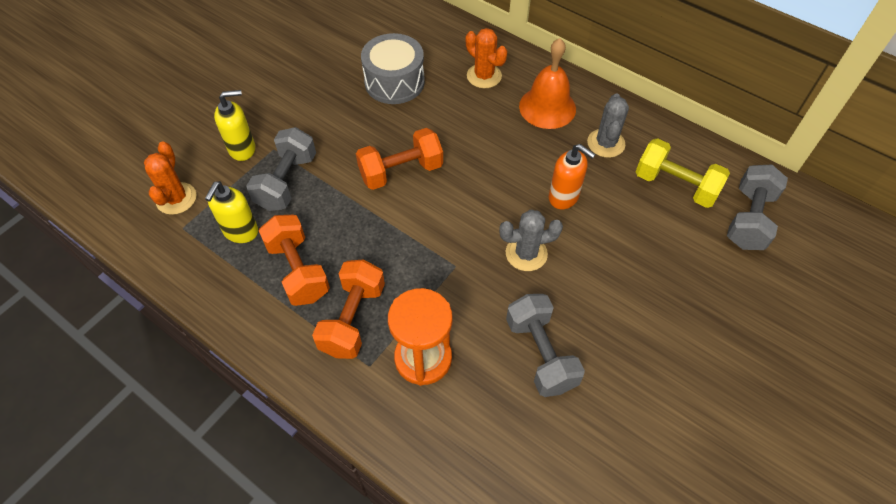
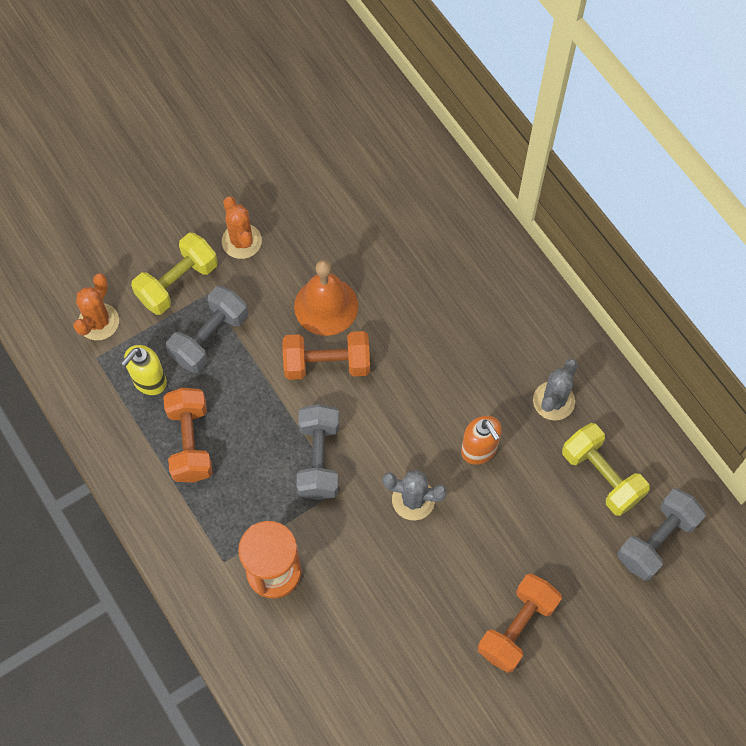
camera: 20 degrees right, 10 degrees up
yellow soap dispenser [214,90,255,161] -> yellow dumbbell [131,233,218,315]
orange dumbbell [312,260,385,359] -> orange dumbbell moved to [478,573,562,673]
grey drum [361,33,425,104] -> none
orange cactus [466,28,507,88] -> orange cactus moved to [222,196,262,259]
grey dumbbell [506,294,585,397] -> grey dumbbell moved to [296,404,339,500]
orange bell [519,38,576,129] -> orange bell moved to [294,260,358,336]

